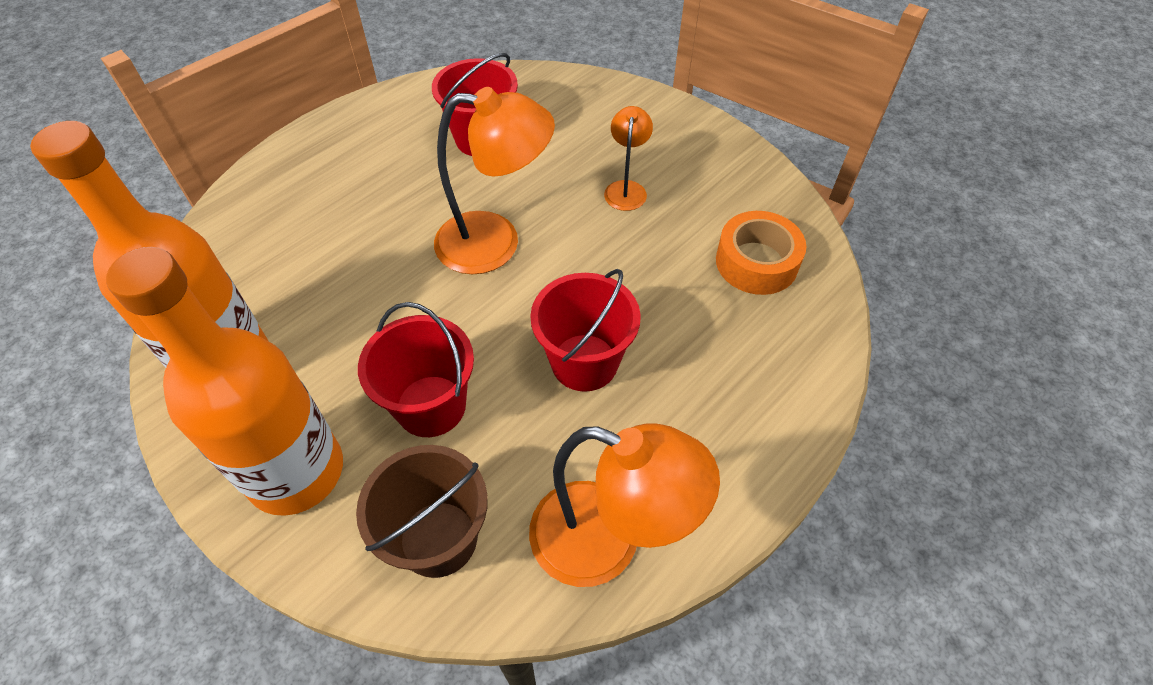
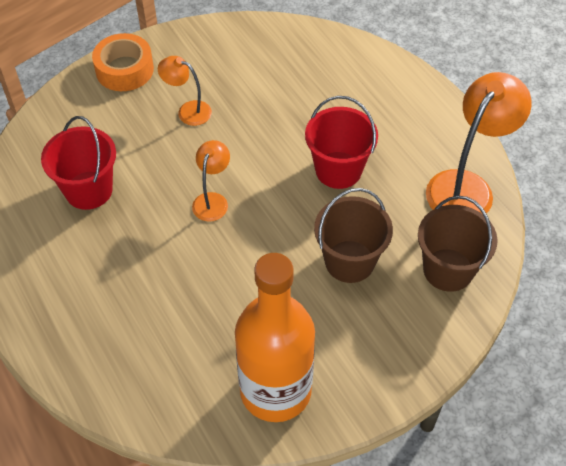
camera: 75 degrees left, 0 degrees up
orange bottle [106,247,343,516] -> none
red bucket [358,302,474,437] -> brown bucket [314,188,393,283]
orange lamp [434,87,555,274] -> orange lamp [192,140,230,222], size x0.53
orange tape [716,211,807,295] -> orange tape moved to [92,33,154,91]

